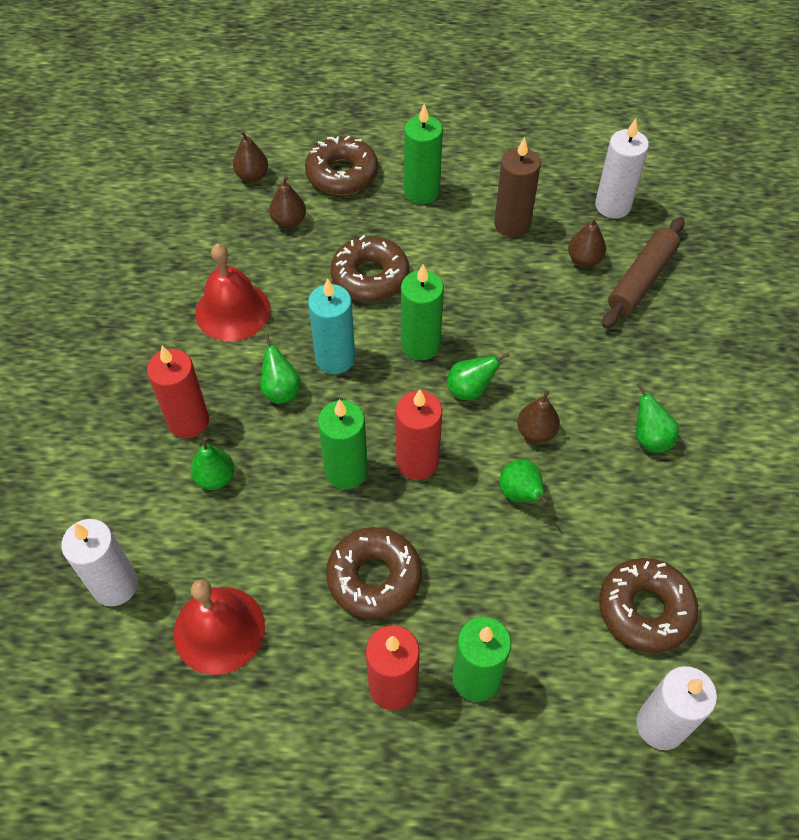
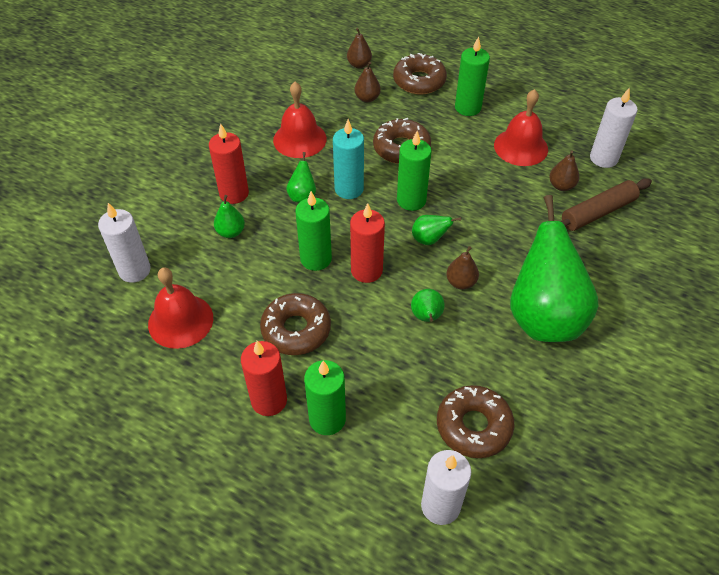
camera: 25 degrees right, 5 degrees down
brown candle [494,137,541,237] -> red bell [494,89,548,166]
green pear [636,383,679,453] -> green pear [510,195,598,342], size x2.47

